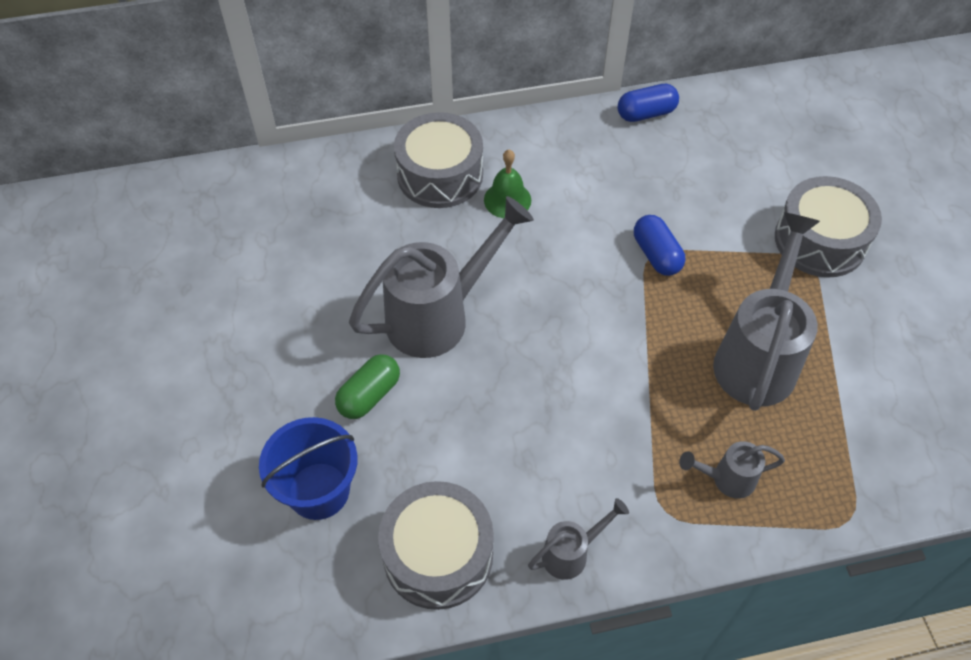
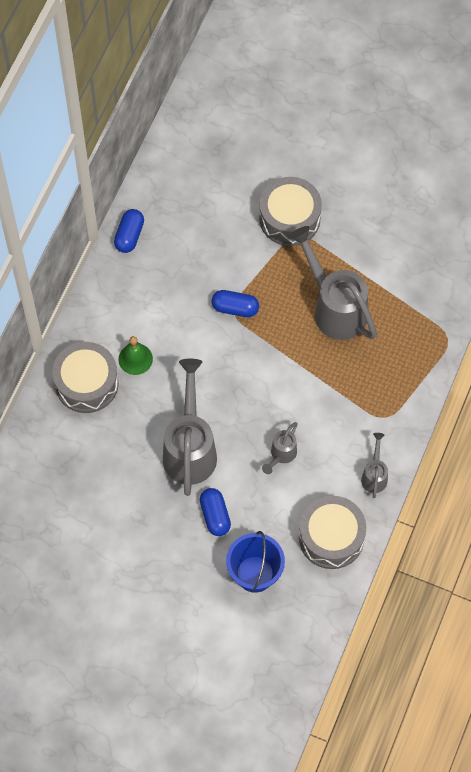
camera: 55 degrees left, 10 degrees up
green capsule [335,354,400,419] -> blue capsule [200,488,231,536]
grey watering can [679,441,785,499] -> grey watering can moved to [262,422,298,474]

